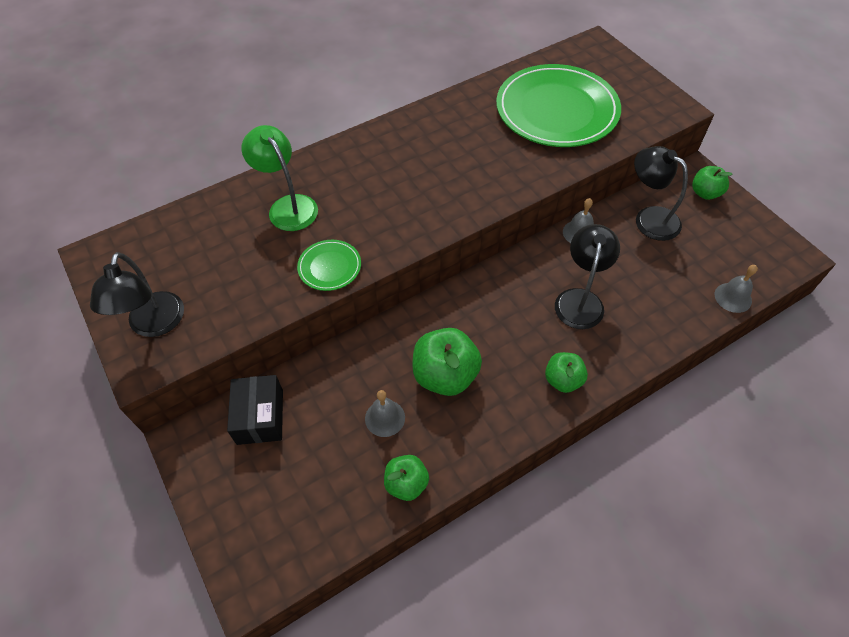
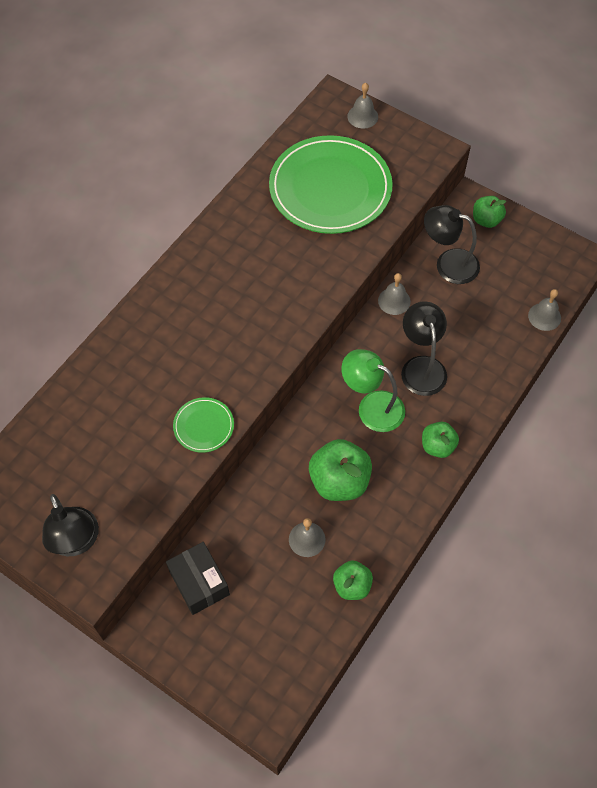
camera: 25 degrees left, 5 degrees up
green lamp [242,125,318,231] -> green lamp moved to [341,349,405,432]
none -> grey bell [347,83,378,129]

